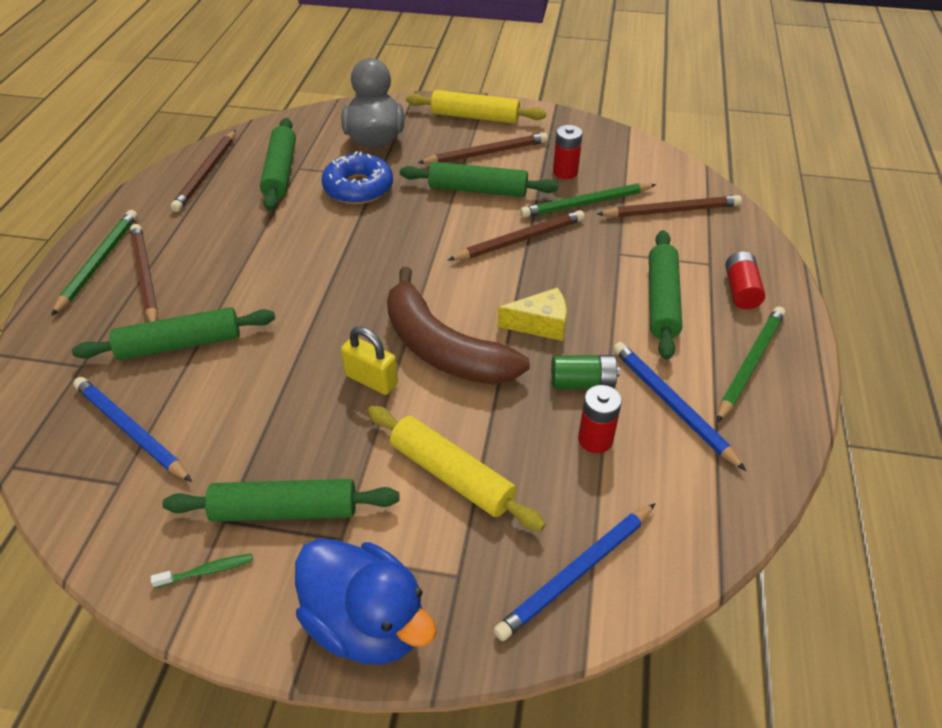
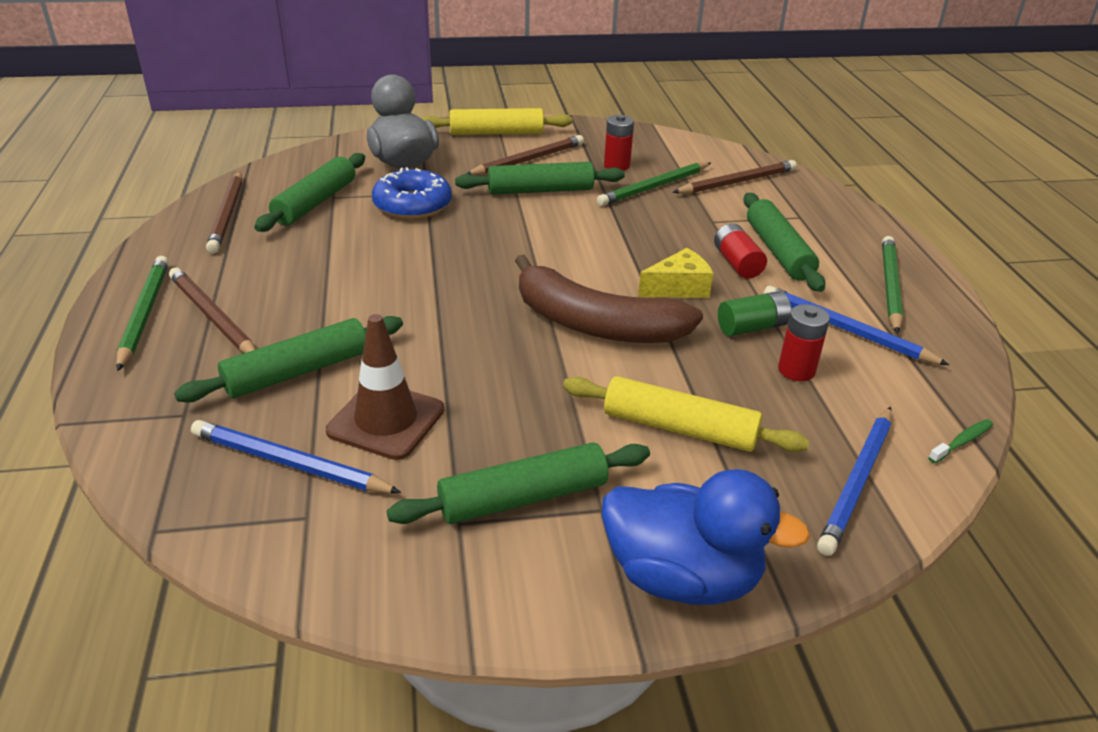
camera: 20 degrees left, 10 degrees down
green toothbrush [151,554,253,588] -> green toothbrush moved to [928,419,993,463]
green rolling pin [260,118,296,211] -> green rolling pin turned 45 degrees clockwise [254,153,365,232]
yellow padlock [341,327,398,395] -> none
brown pencil [448,210,585,261] -> none
red battery [725,251,765,309] -> red battery moved to [714,223,767,279]
none -> brown traffic cone [326,314,444,460]

